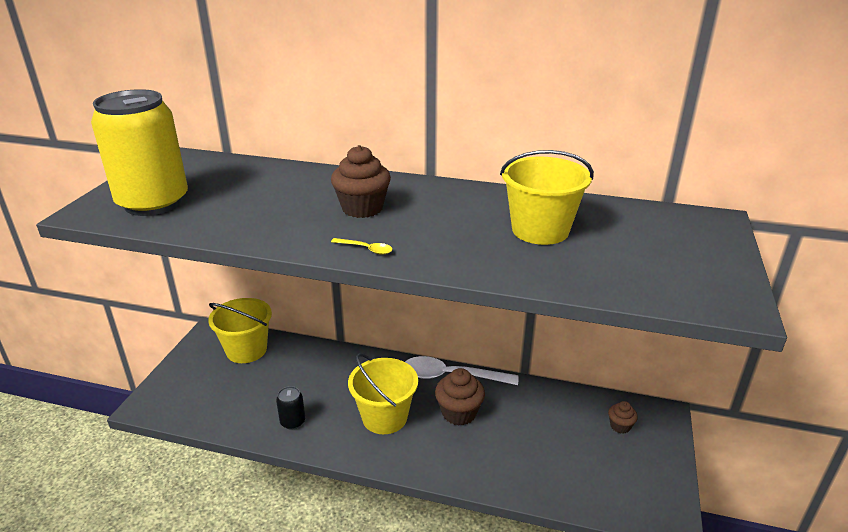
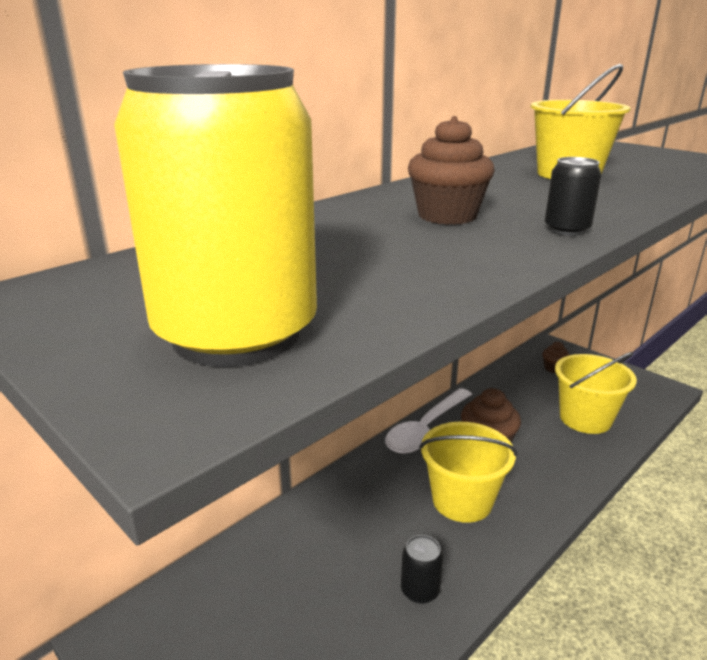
camera: 60 degrees left, 5 degrees down
yellow bucket [208,298,272,363] -> yellow bucket moved to [555,352,637,434]
yellow spoon [331,238,393,255] -> black can [545,157,602,236]

